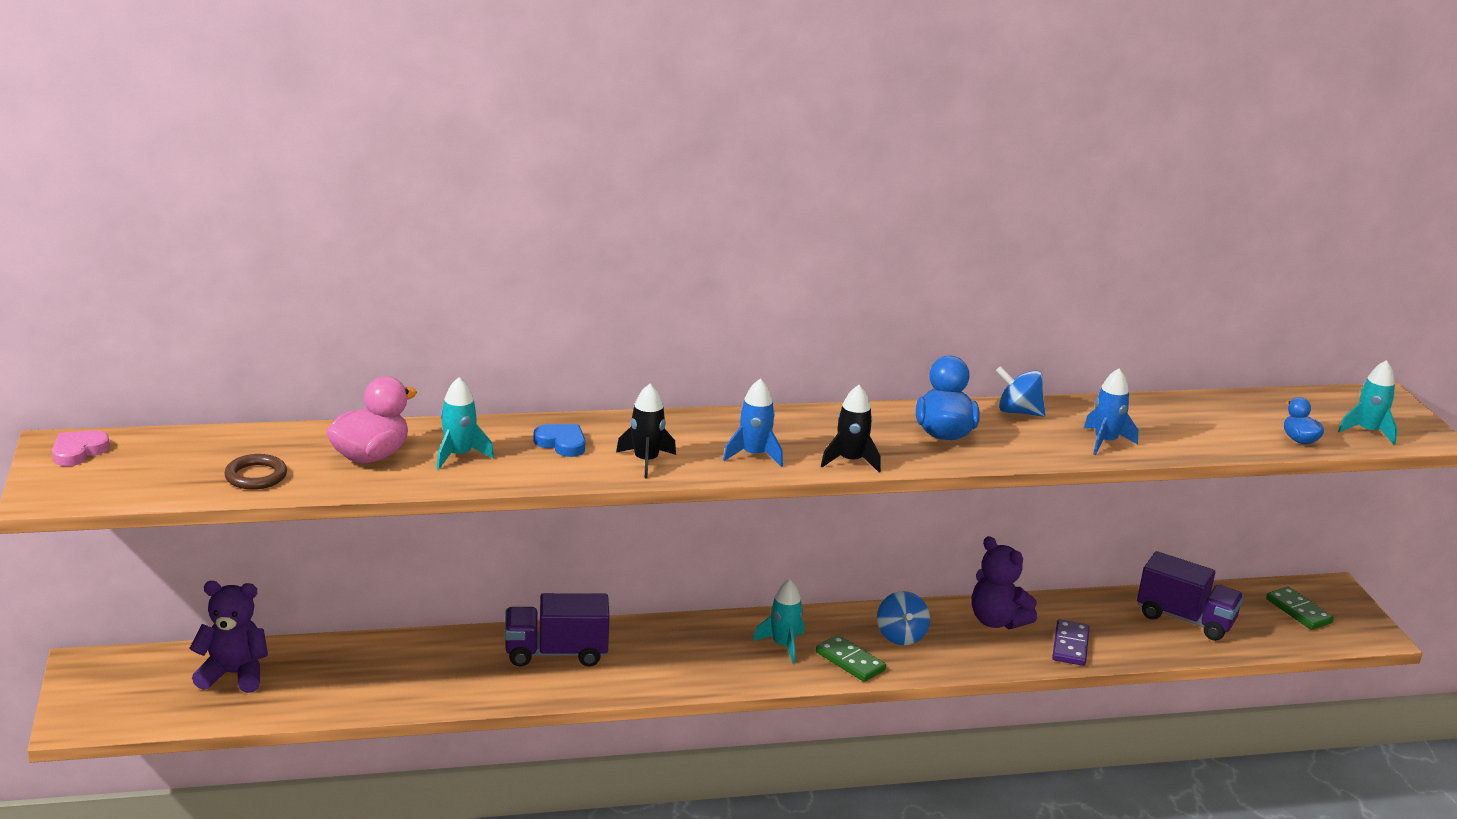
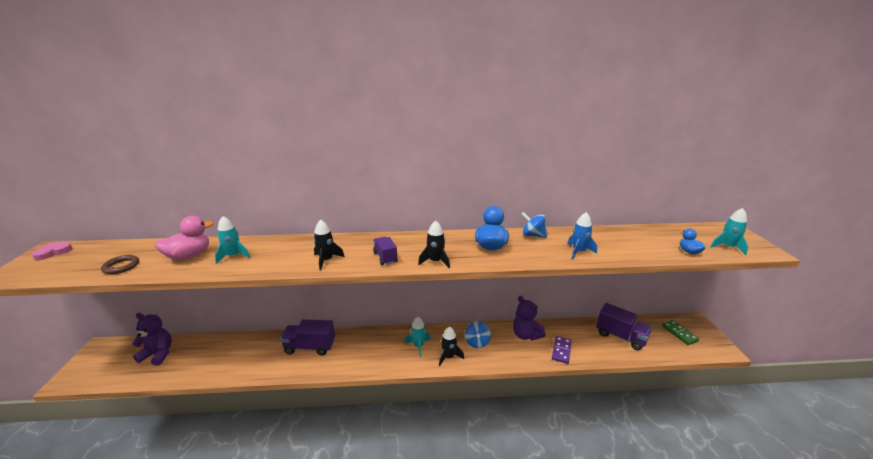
camera: 10 degrees right, 0 degrees up
blue heart [533,424,585,457] -> none
blue rocket [723,378,783,467] -> purple truck [373,237,398,265]
green domino [816,635,886,682] -> black rocket [439,327,464,366]

